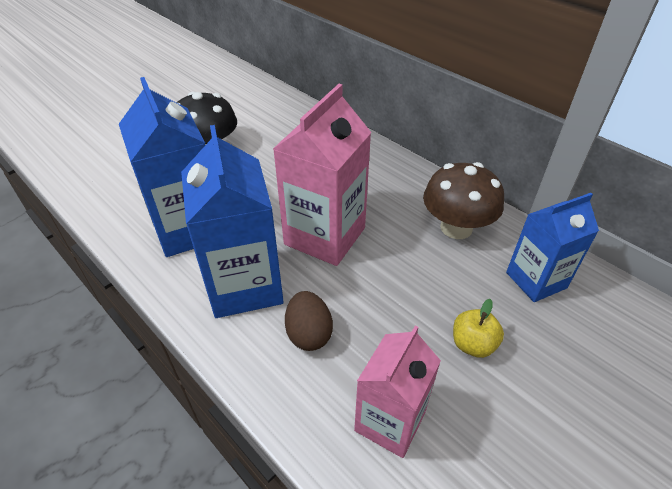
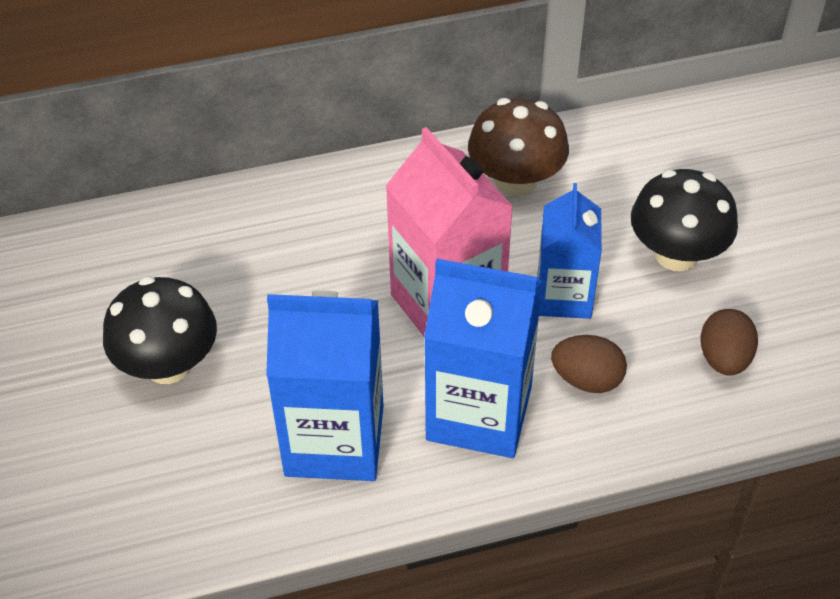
camera: 60 degrees left, 5 degrees up
pink carton [354,325,441,458] -> brown egg [701,309,758,376]
yellow apple [453,299,504,358] -> black mushroom [631,169,738,271]
blue carton [506,193,599,302] -> blue carton moved to [537,183,602,319]

